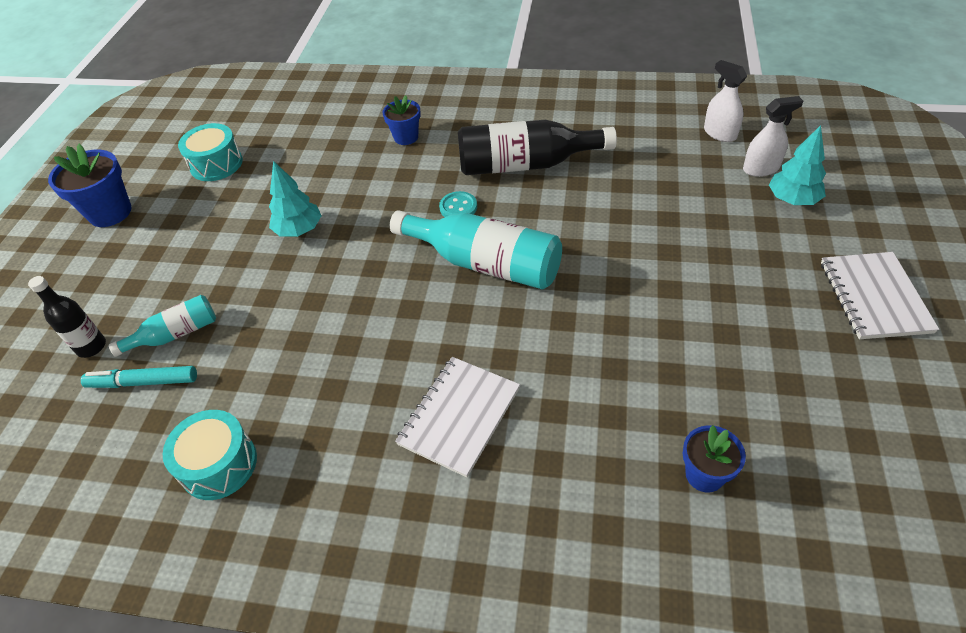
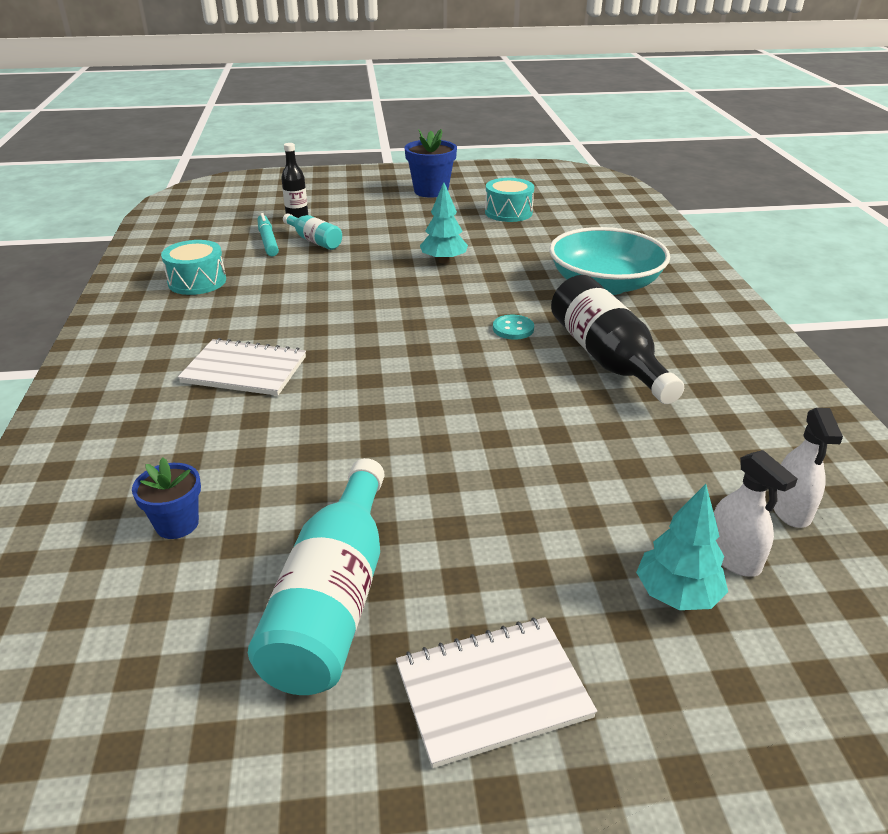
camera: 70 degrees right, 15 degrees down
blue flower pot [383,95,421,145] -> turquoise bowl [549,227,670,295]
turquoise bottle [390,210,562,290] -> turquoise bottle moved to [248,458,385,695]
white spray bottle [704,60,747,142] -> white spray bottle turned 150 degrees clockwise [774,408,843,528]

